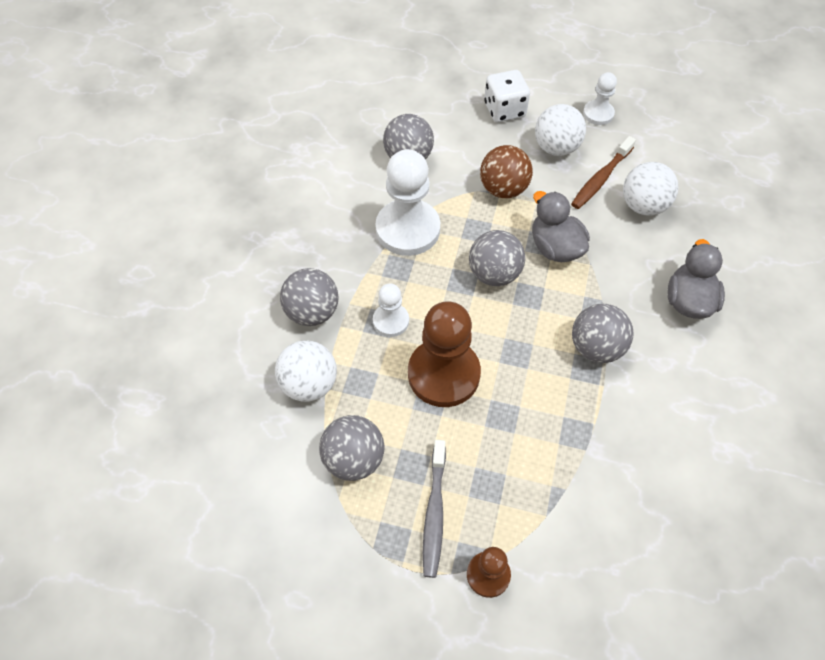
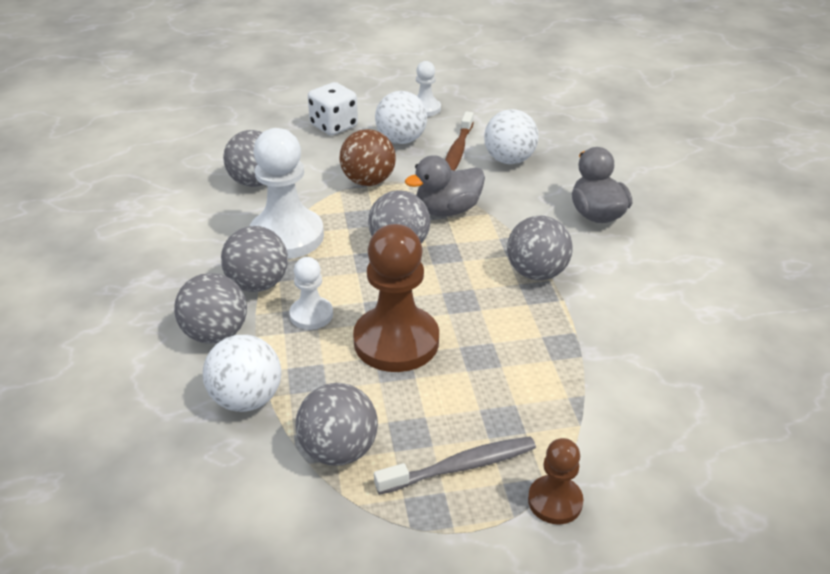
camera: 25 degrees left, 20 degrees down
grey toothbrush [423,440,446,578] -> grey toothbrush turned 90 degrees counterclockwise [374,436,536,495]
grey duck [532,191,590,262] -> grey duck turned 60 degrees counterclockwise [405,155,485,216]
none -> grey ball [221,226,288,292]

